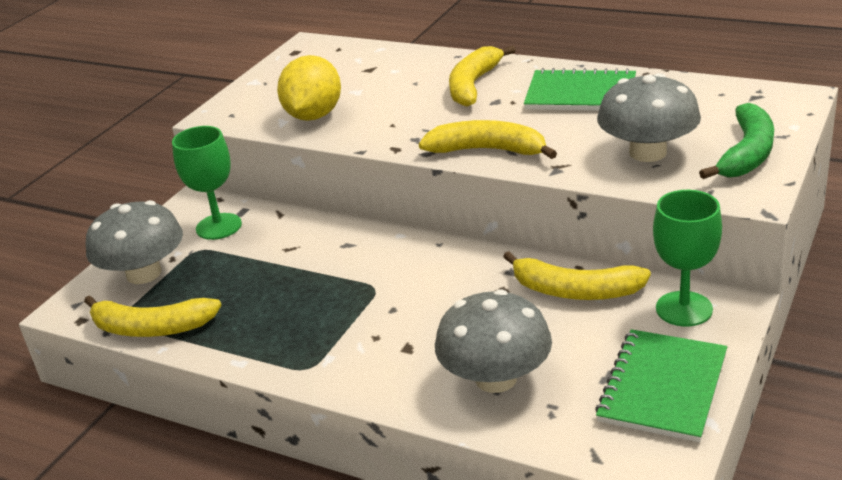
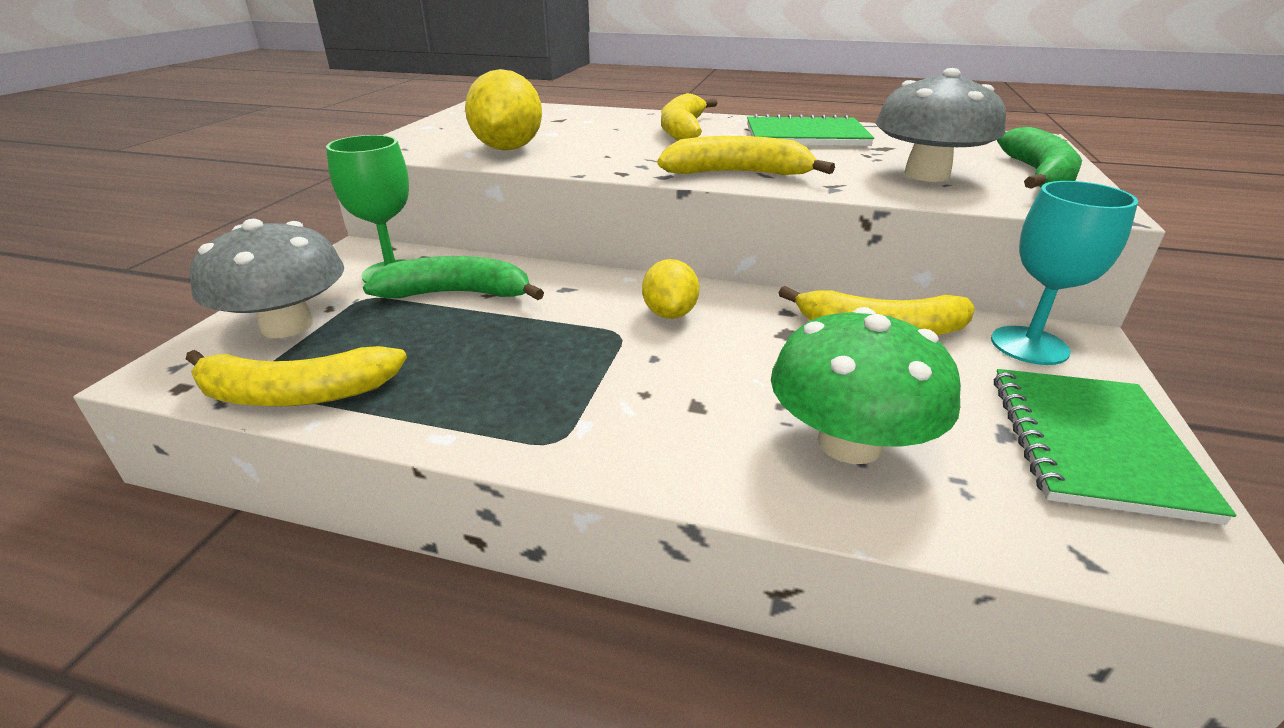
camera: 15 degrees left, 0 degrees up
grey mushroom [435,289,552,393] -> green mushroom [771,307,961,464]
green goblet [653,190,722,326] -> turquoise goblet [991,181,1138,365]
none -> green banana [363,256,544,300]
none -> yellow lemon [642,259,699,319]

